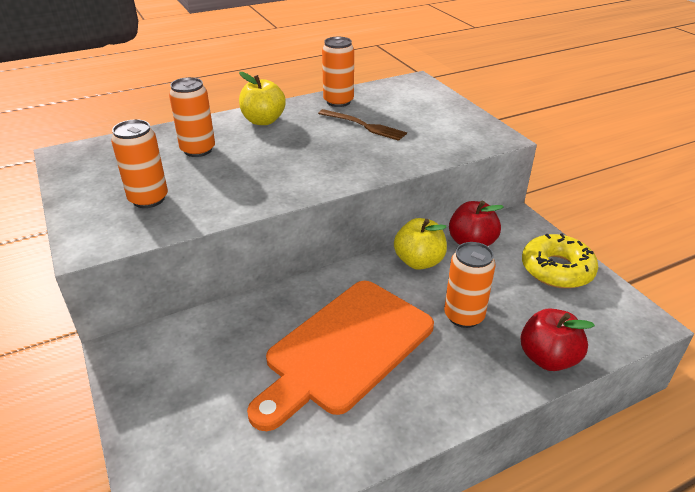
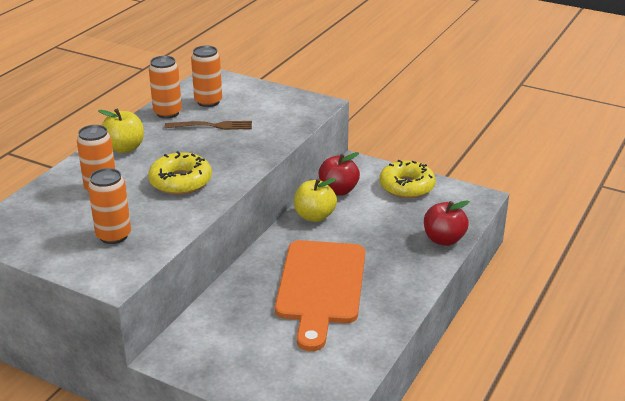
camera: 35 degrees left, 5 degrees down
orange can [444,242,496,328] -> orange can moved to [191,46,222,107]
none -> yellow donut [148,151,212,195]

